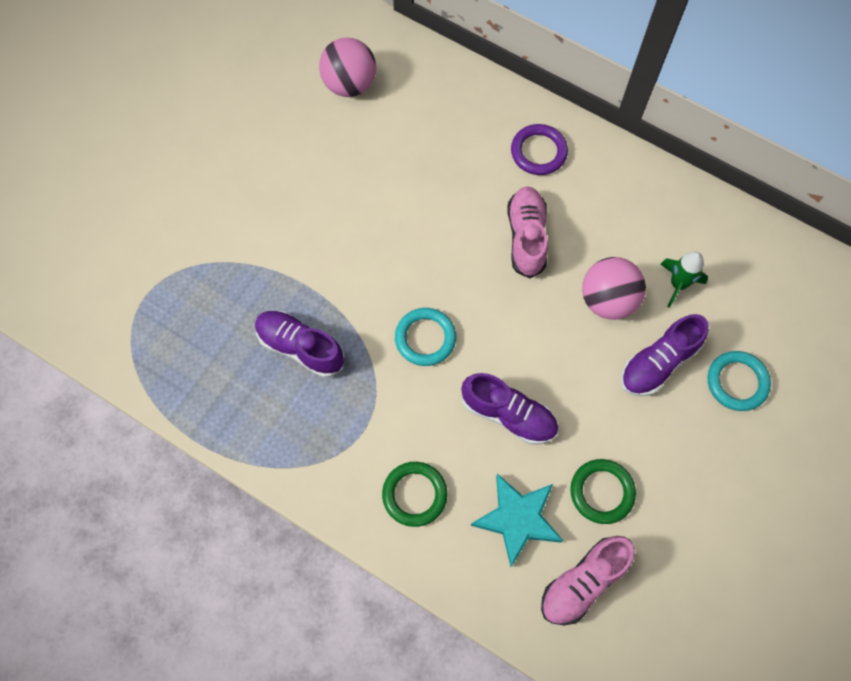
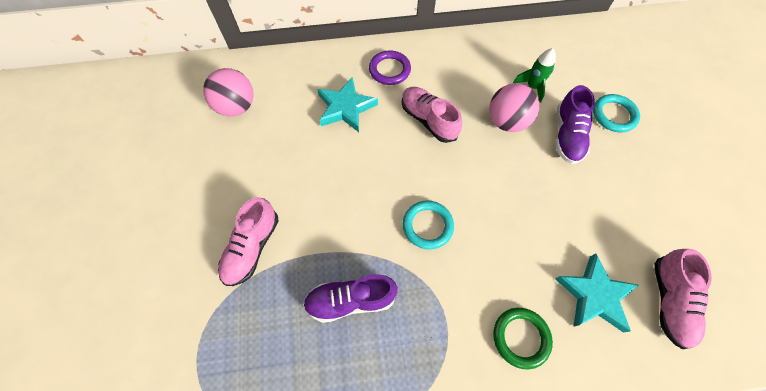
camera: 40 degrees left, 5 degrees down
purple shoe [461,373,558,445] -> none
green ring [570,459,636,524] -> none
none -> pink shoe [218,197,279,286]
none -> turquoise star [317,77,378,132]

